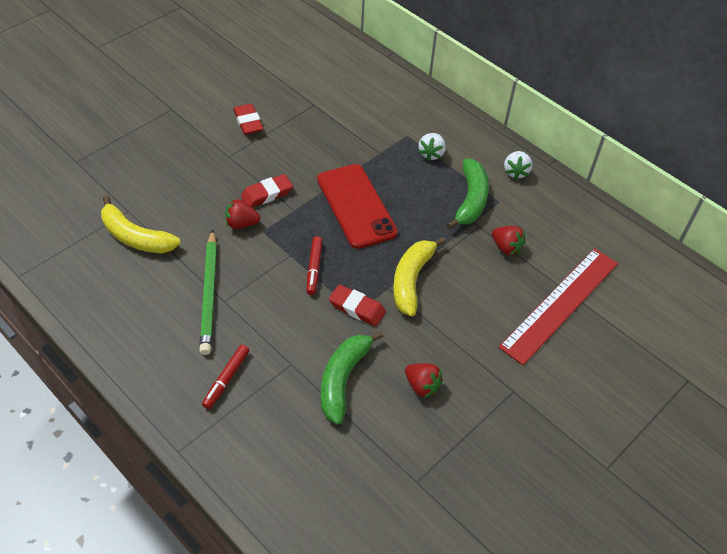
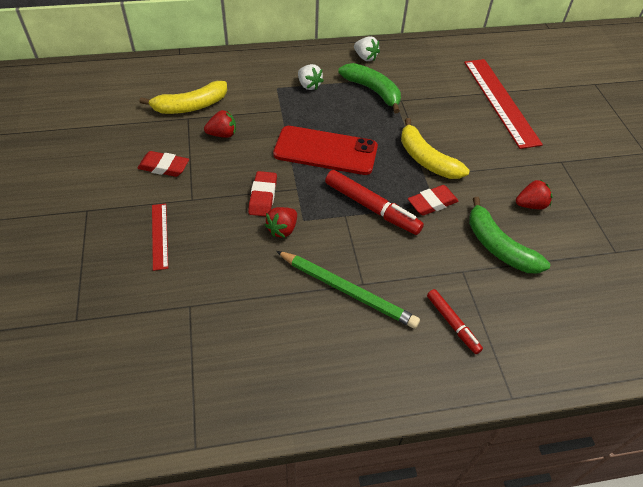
camera: 55 degrees left, 0 degrees up
yellow banana [101,195,181,253] -> yellow banana moved to [140,81,227,114]
red marker [307,236,323,295] -> red marker [325,170,424,235], size x1.65
red strawberry [492,226,525,255] -> red strawberry moved to [204,110,236,138]
none -> red ruler [152,204,168,271]

